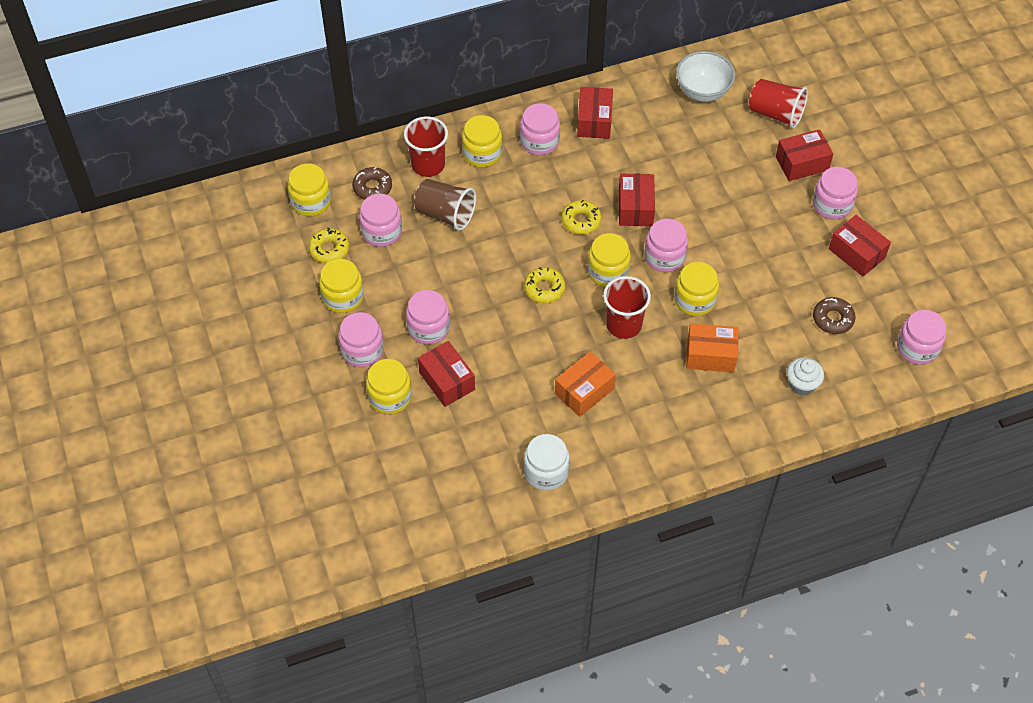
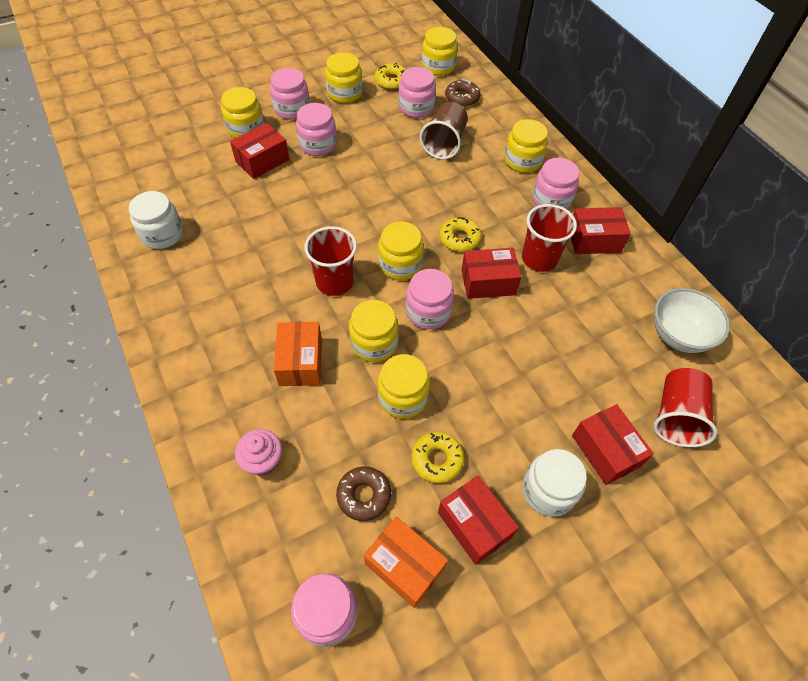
camera: 80 degrees right, 0 degrees up
red cup [404,116,448,177] -> red cup moved to [522,204,577,272]
yellow donut [524,267,565,303] -> yellow donut moved to [411,432,464,483]
orange box [555,352,616,417] -> orange box moved to [364,516,448,608]
white cupcake [787,357,824,396] -> pink cupcake [235,429,282,476]
pink jar [813,167,858,220] -> white jar [522,449,587,517]
red box [829,215,891,277] -> red box turned 75 degrees counterclockwise [438,476,519,565]
none -> yellow jar [377,354,430,419]

